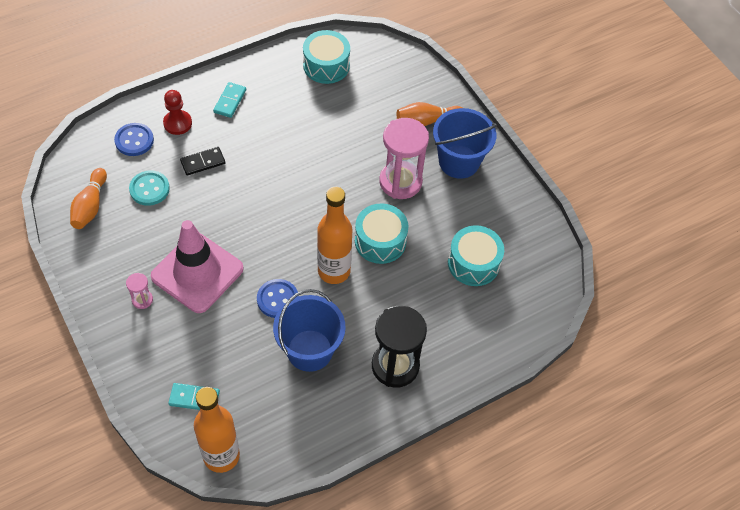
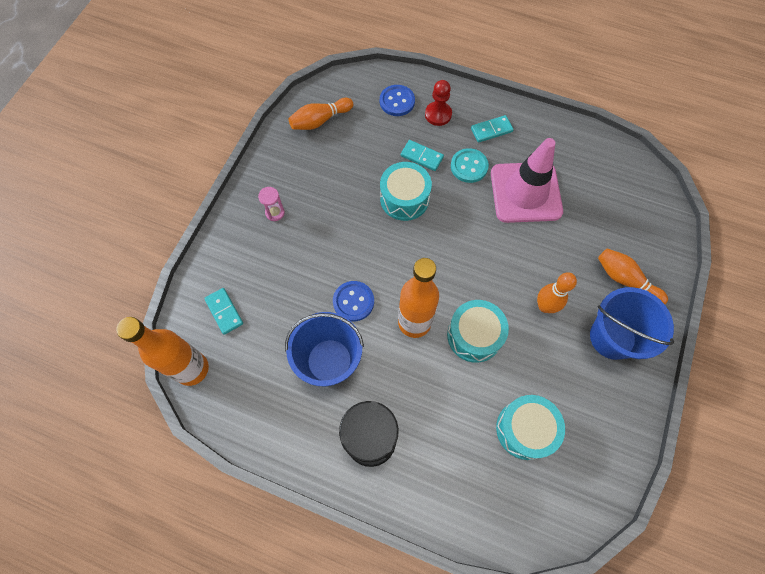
camera: 55 degrees right, 10 degrees up
turquoise button [129,170,170,206] -> turquoise button moved to [451,148,489,183]
pink traffic cone [151,220,244,313] -> pink traffic cone moved to [491,138,563,223]
black domino [180,147,225,176] -> turquoise domino [401,140,444,171]
turquoise drum [303,30,350,84] -> turquoise drum moved to [380,162,432,221]
pink hourglass [379,118,429,199] -> orange bowling pin [537,272,577,313]

